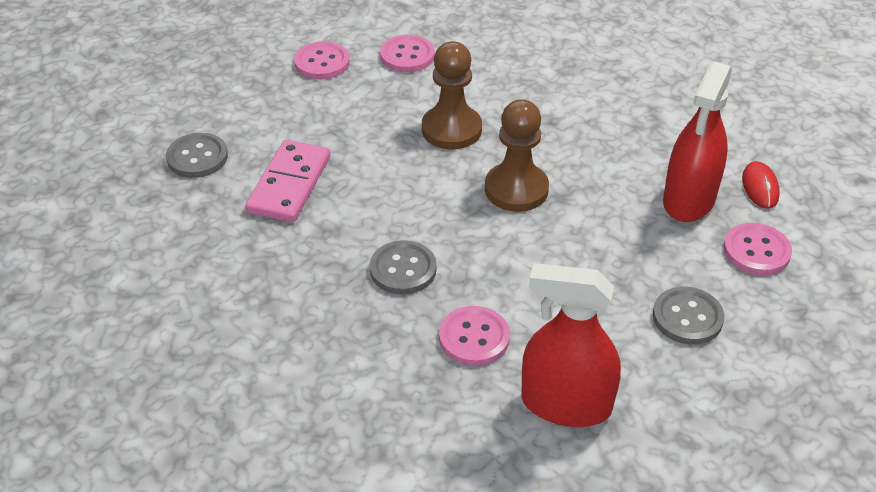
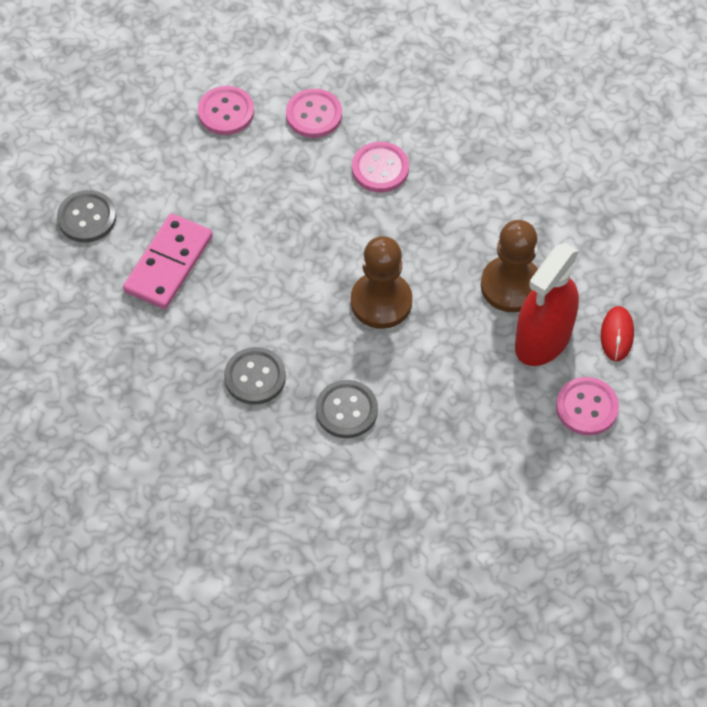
camera: 10 degrees right, 15 degrees up
brown pawn [422,41,482,149] -> brown pawn moved to [481,220,538,312]
pink button [439,306,510,366] -> pink button moved to [352,142,409,192]
red spray bottle [521,263,621,427] -> none
grey button [653,287,724,345] -> grey button moved to [316,380,378,438]

